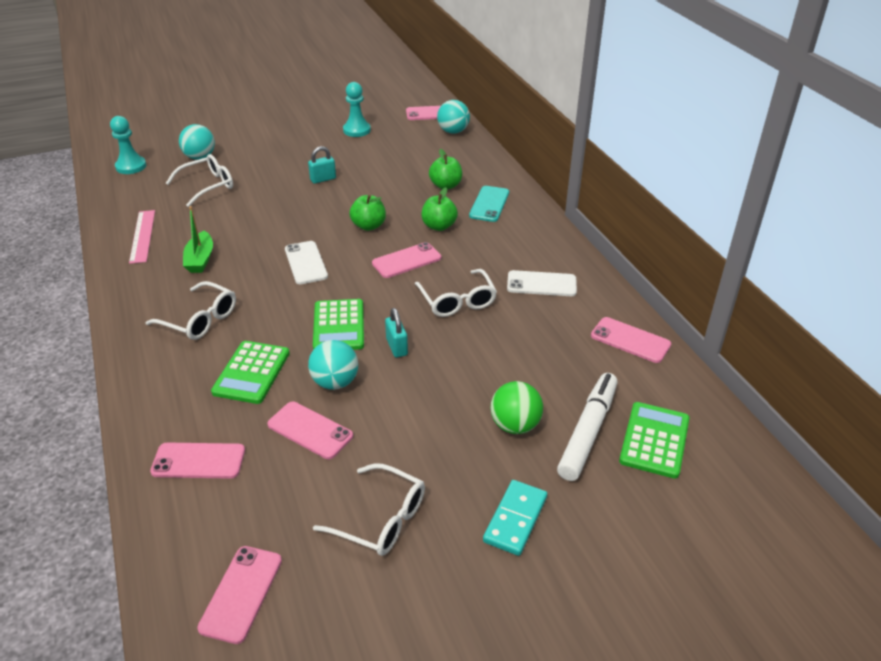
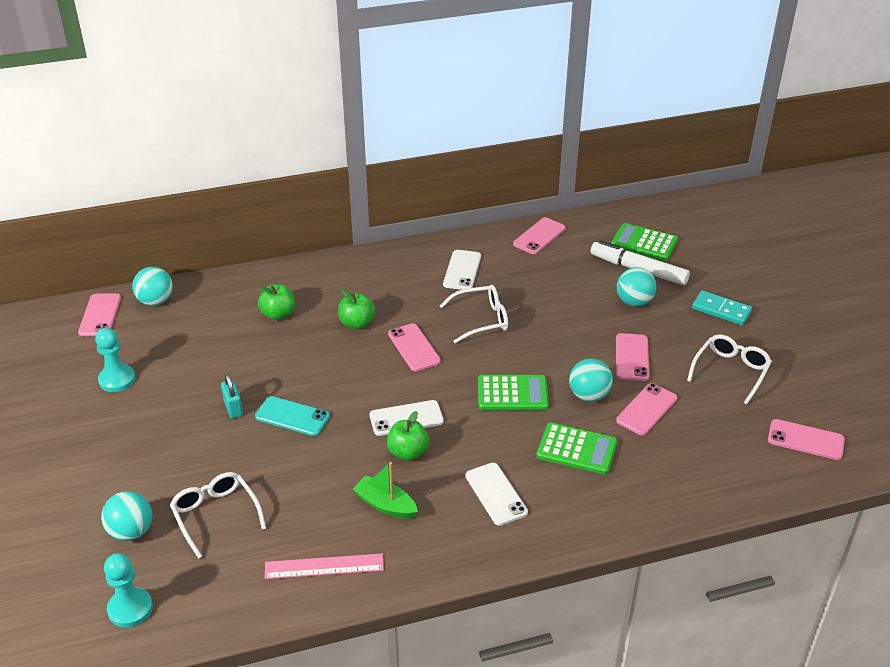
camera: 85 degrees left, 0 degrees up
white glasses [145,281,236,340] -> white phone [465,463,528,526]
pink phone [150,442,245,479] -> pink phone moved to [616,333,649,381]
green boat [183,206,213,273] -> green boat turned 150 degrees counterclockwise [353,462,418,519]
green apple [350,195,386,231] -> green apple moved to [387,411,429,461]
turquoise padlock [385,308,408,358] -> none
turquoise phone [469,186,509,222] -> turquoise phone moved to [255,396,330,436]
green ball [491,381,543,434] -> turquoise ball [617,267,656,306]

